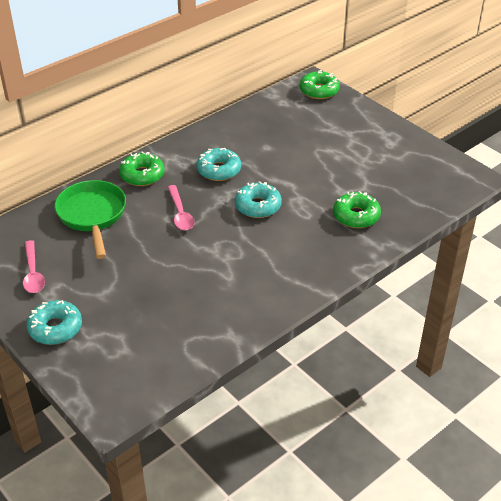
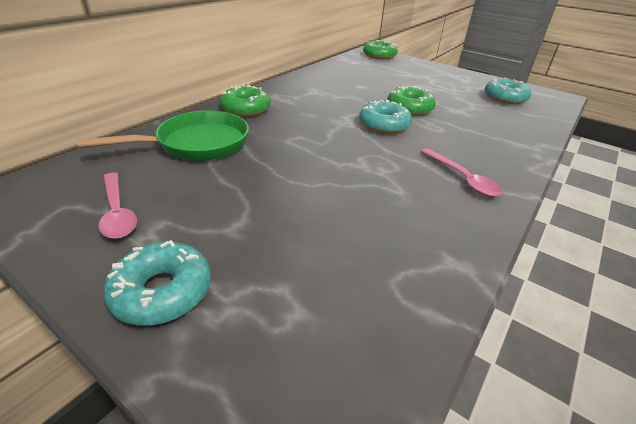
camera: 15 degrees left, 5 degrees down
green pan [55,180,126,259] -> green pan turned 90 degrees clockwise [77,110,249,161]
pink spoon [168,185,195,230] -> pink spoon moved to [421,149,503,197]
turquoise donut [196,148,241,181] -> turquoise donut moved to [485,78,531,104]
green donut [333,191,381,228] -> green donut moved to [387,86,436,116]

